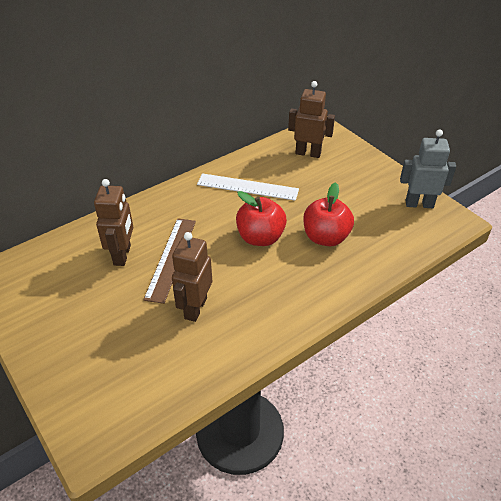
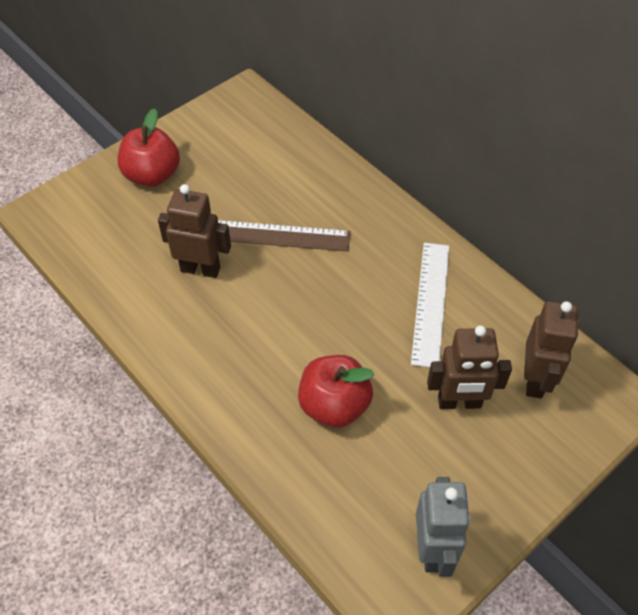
camera: 85 degrees right, 10 degrees up
brown robot [94,179,133,266] -> brown robot moved to [427,325,512,409]
red apple [236,191,287,246] -> red apple moved to [118,108,180,187]

